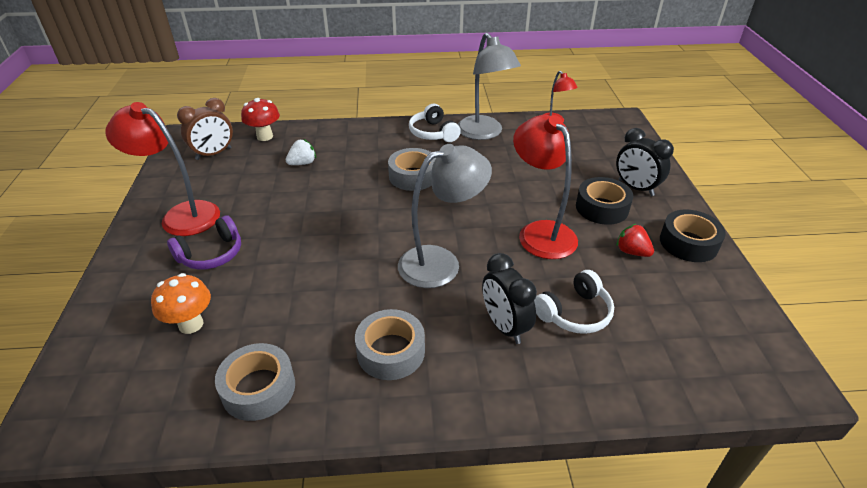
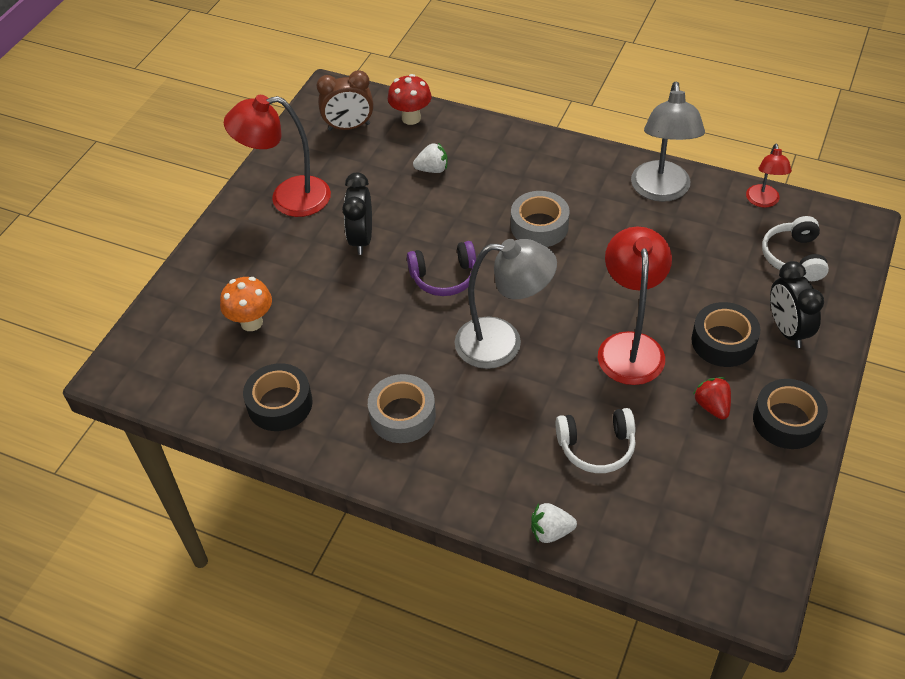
camera: 30 degrees right, 10 degrees up
red lamp [105,102,220,236] -> red lamp turned 60 degrees counterclockwise [224,95,331,217]
purple headphones [167,215,241,270] -> purple headphones moved to [407,241,476,296]
grey tape [215,343,295,421] -> black tape [243,363,313,431]
white headphones [409,104,461,142] -> white headphones moved to [762,216,829,281]
black clock [482,253,537,344] -> black clock moved to [342,173,372,255]
none -> white strawberry [531,503,577,543]

